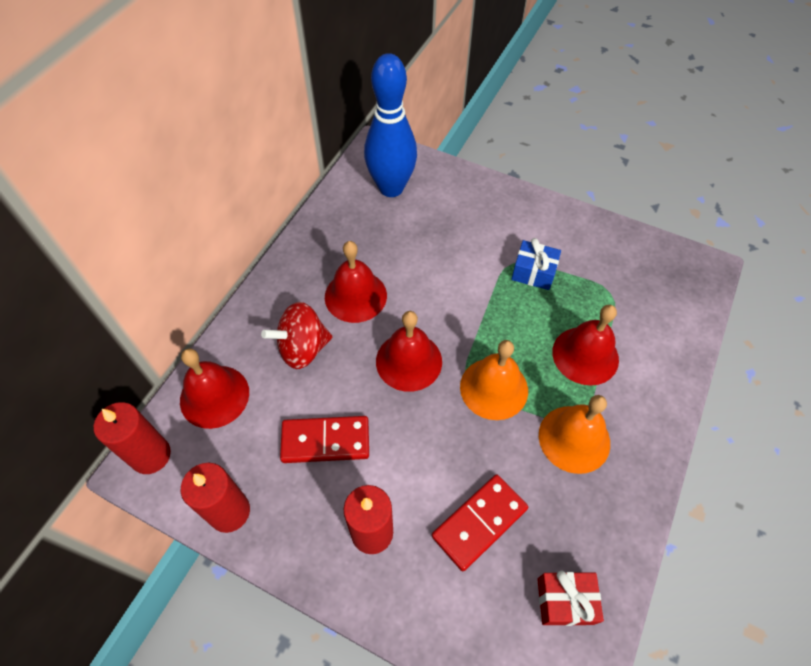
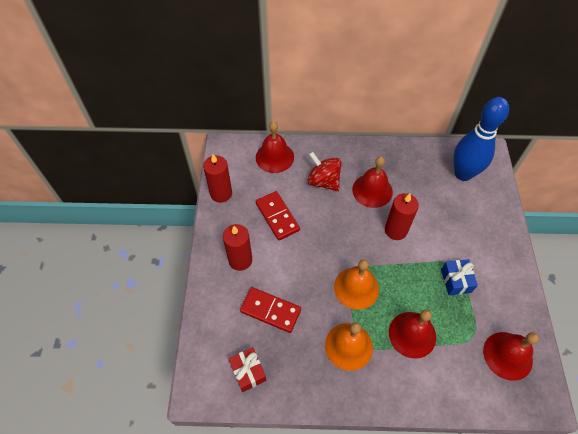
camera: 65 degrees right, 0 degrees up
red candle [94,402,171,474] -> red candle moved to [385,193,419,240]
red bell [376,311,442,392] -> red bell moved to [483,332,539,381]

